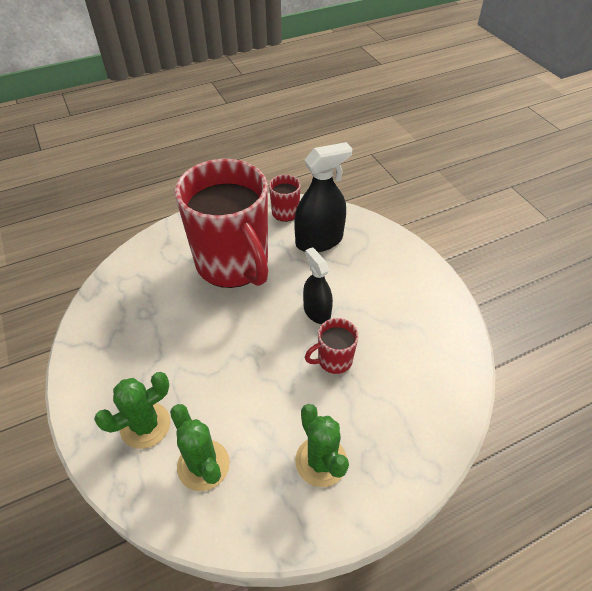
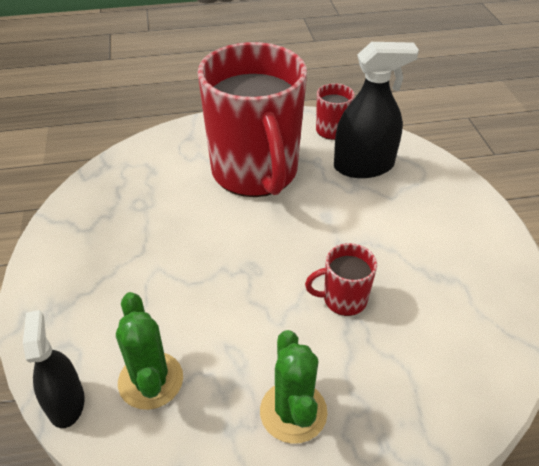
camera: 15 degrees right, 5 degrees down
green cactus [94,372,170,449] -> none
black spray bottle [303,247,333,324] -> black spray bottle moved to [23,310,85,428]

